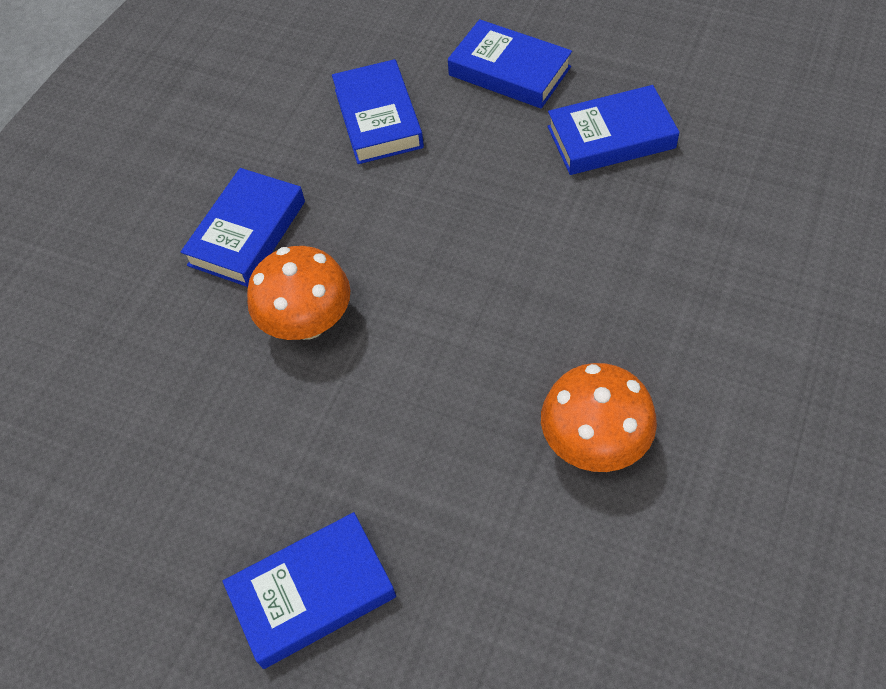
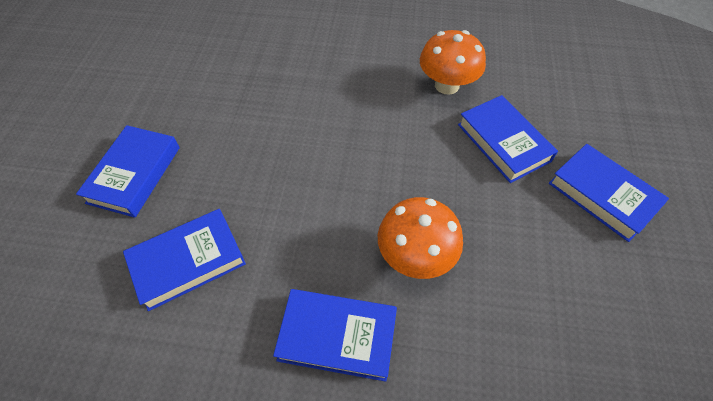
camera: 110 degrees left, 0 degrees up
blue book [548,85,680,175] -> blue book moved to [458,95,558,183]

